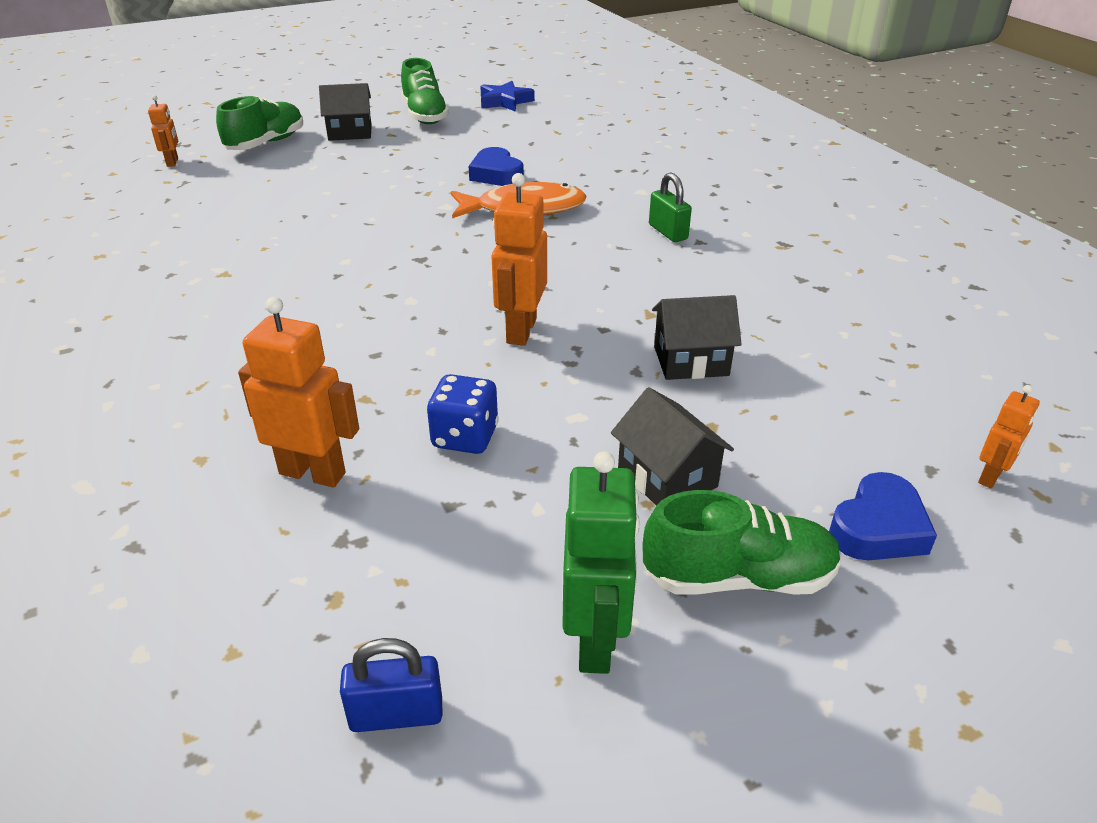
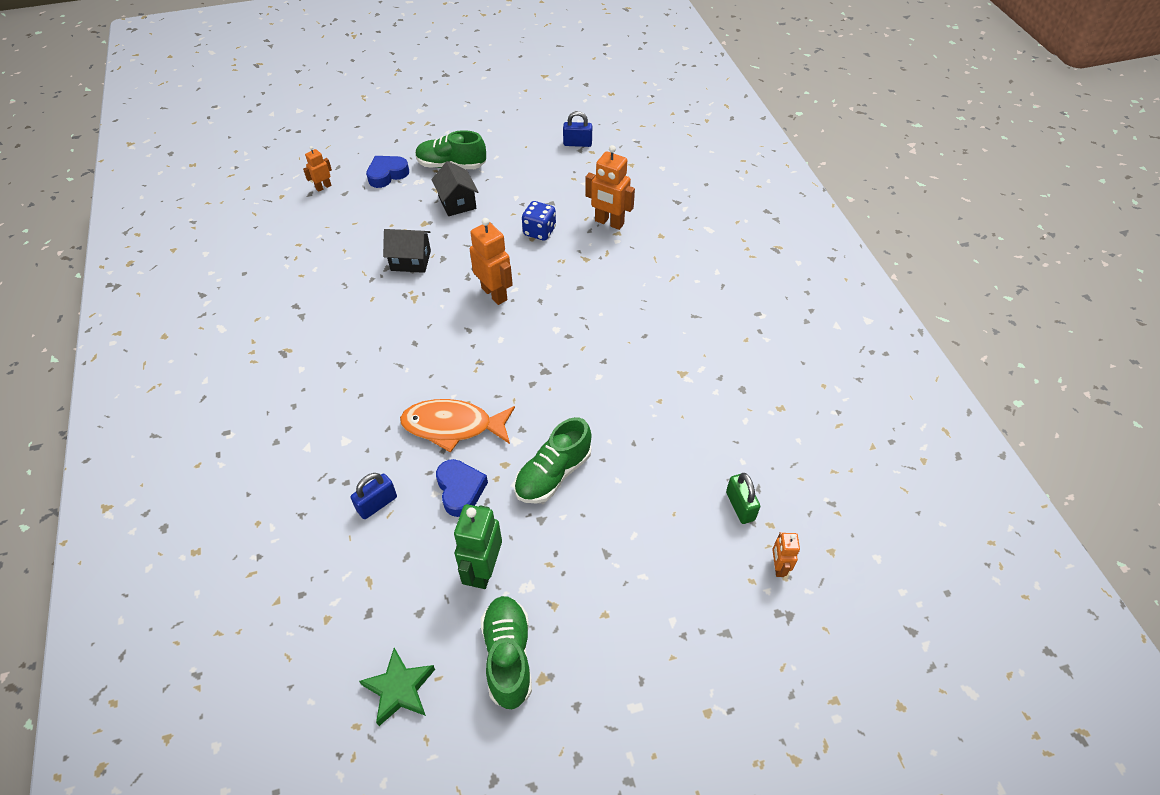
camera: 170 degrees left, 15 degrees up
green shoe [216,96,303,150] -> green shoe moved to [514,417,591,504]
black house [319,83,372,141] -> none
blue star [480,81,535,112] -> green star [359,648,435,726]
orange robot [491,173,547,346] -> orange robot turned 60 degrees counterclockwise [470,218,513,305]
green robot [562,451,640,674] -> green robot moved to [454,504,502,589]
green padlock [649,173,692,242] -> green padlock moved to [726,473,760,524]
none -> blue padlock [351,473,397,519]

